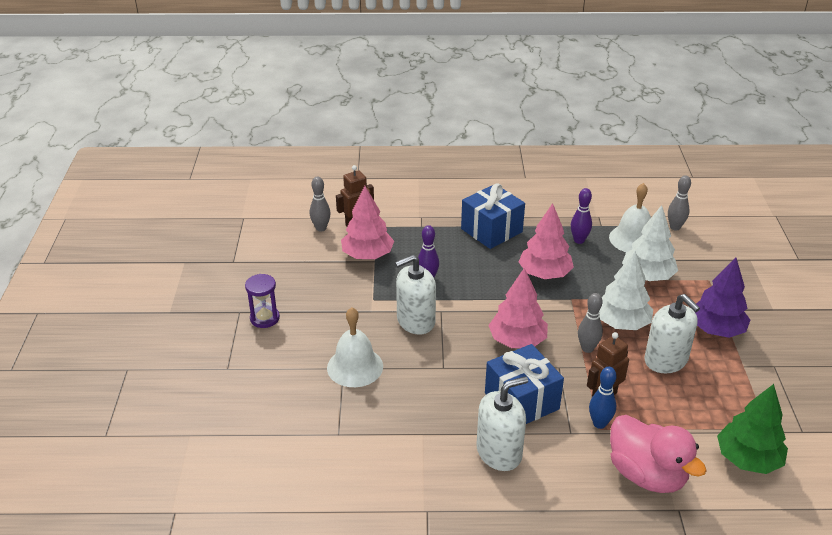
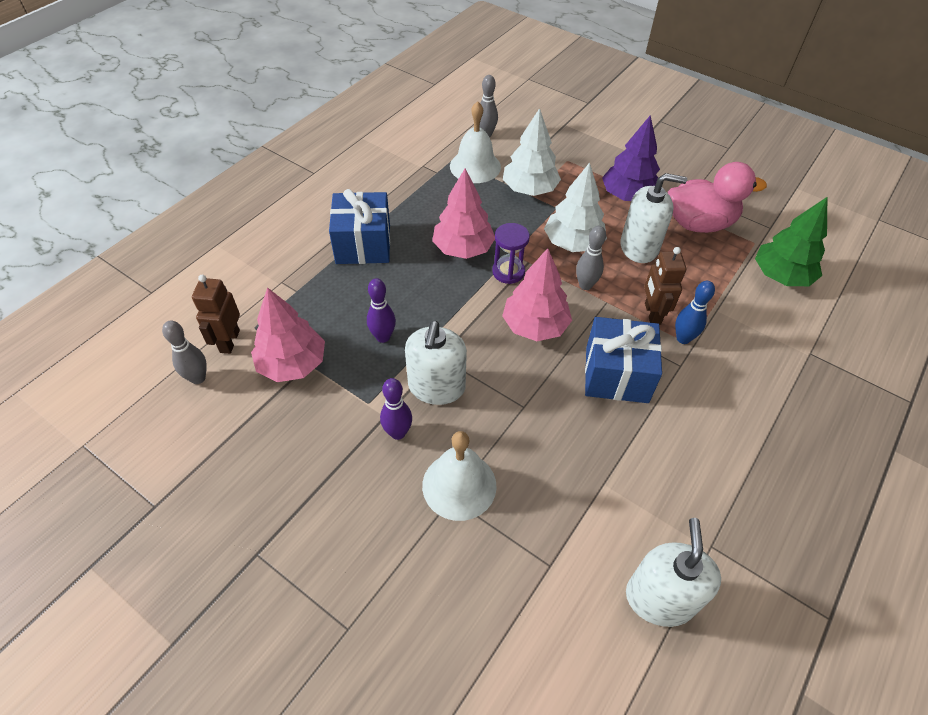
camera: 55 degrees left, 15 degrees up
purple hourglass [245,274,280,328] -> purple hourglass moved to [492,223,530,284]
white soap dispenser [476,376,528,471] -> white soap dispenser moved to [626,518,721,627]
purple bowling pin [571,188,592,244] -> purple bowling pin moved to [380,378,412,440]
pink duck [610,415,707,493] -> pink duck moved to [668,162,767,233]

